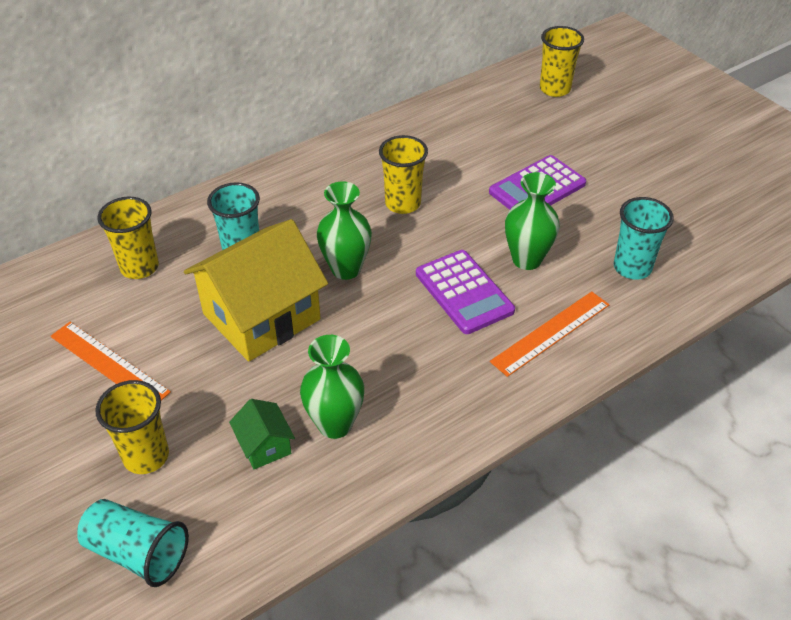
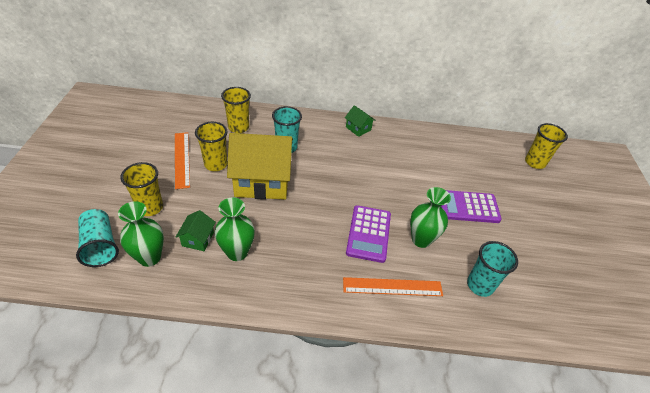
camera: 35 degrees right, 0 degrees up
green vase [317,181,372,280] -> green vase moved to [118,201,164,267]
yellow cup [379,135,428,214] -> yellow cup moved to [195,122,228,171]
none -> green house [345,105,376,137]

